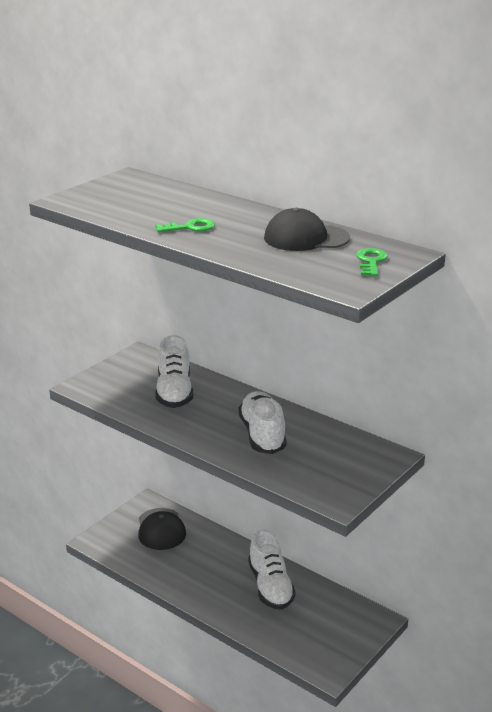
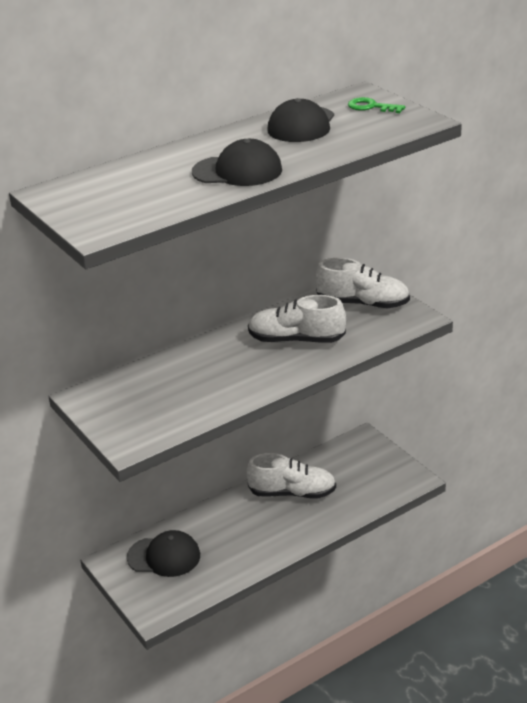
camera: 70 degrees left, 5 degrees up
white shoe [155,335,193,408] -> white shoe moved to [315,258,410,309]
green key [156,218,215,232] -> black cap [192,139,282,186]

